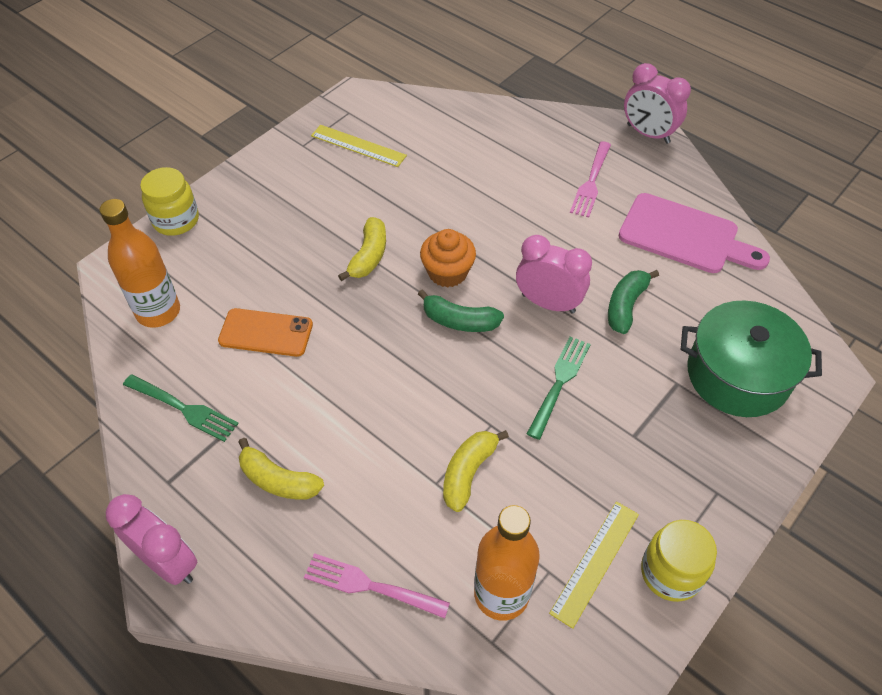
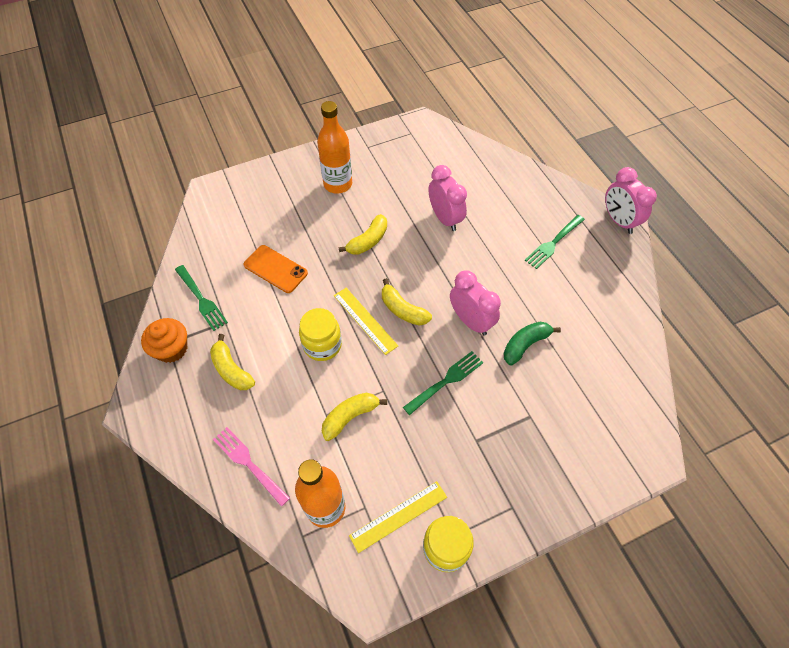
camera: 25 degrees right, 5 degrees up
orange bottle [99,199,180,328] -> orange bottle moved to [317,101,352,194]
pink clock [106,494,197,585] -> pink clock moved to [429,165,467,231]
yellow jar [140,167,199,236] -> yellow jar moved to [299,308,342,361]
yellow ruler [311,125,407,167] -> yellow ruler moved to [334,288,398,355]
green banana [418,290,504,332] -> yellow banana [382,278,432,326]
orange cupcake [420,229,476,288] -> orange cupcake moved to [141,318,187,363]
pink fork [570,141,611,218] -> green fork [525,215,585,269]
pink cutting board [619,193,770,273] -> none
green pot [681,300,822,417] -> none

